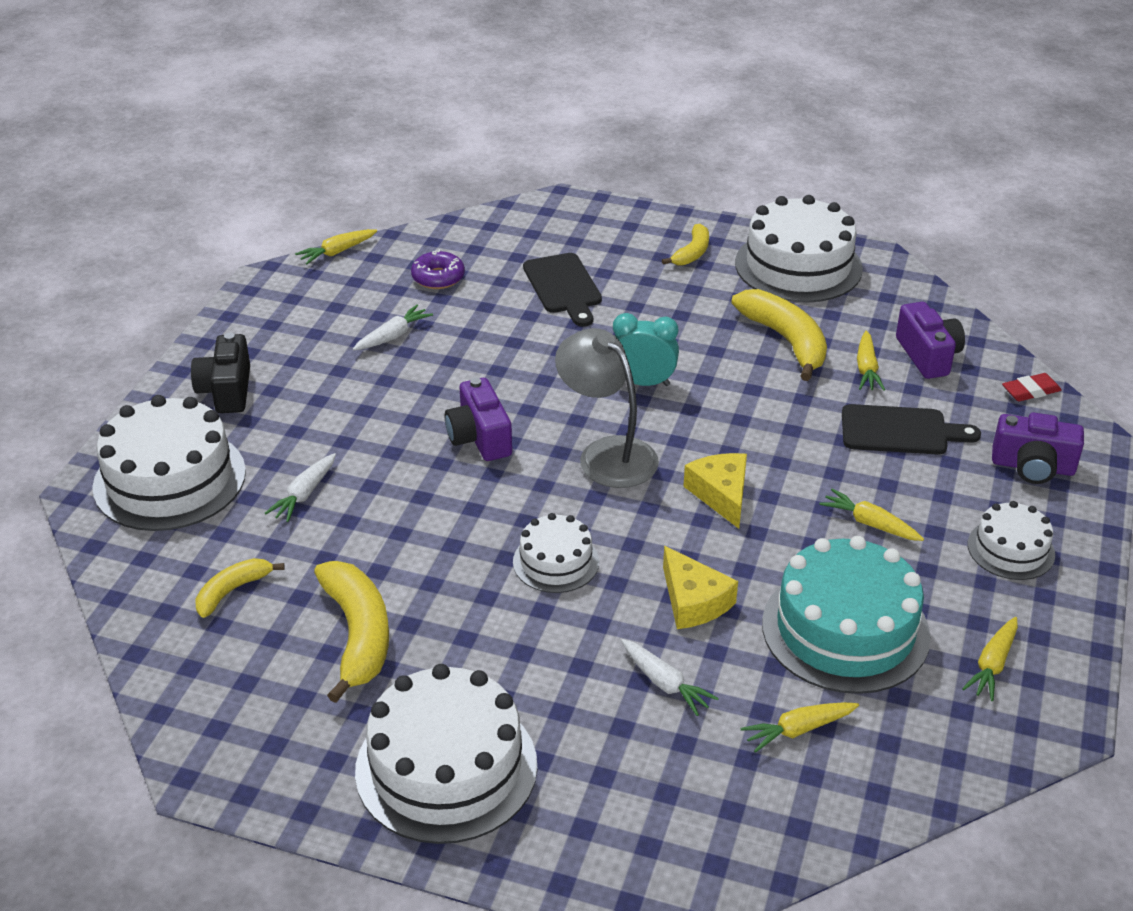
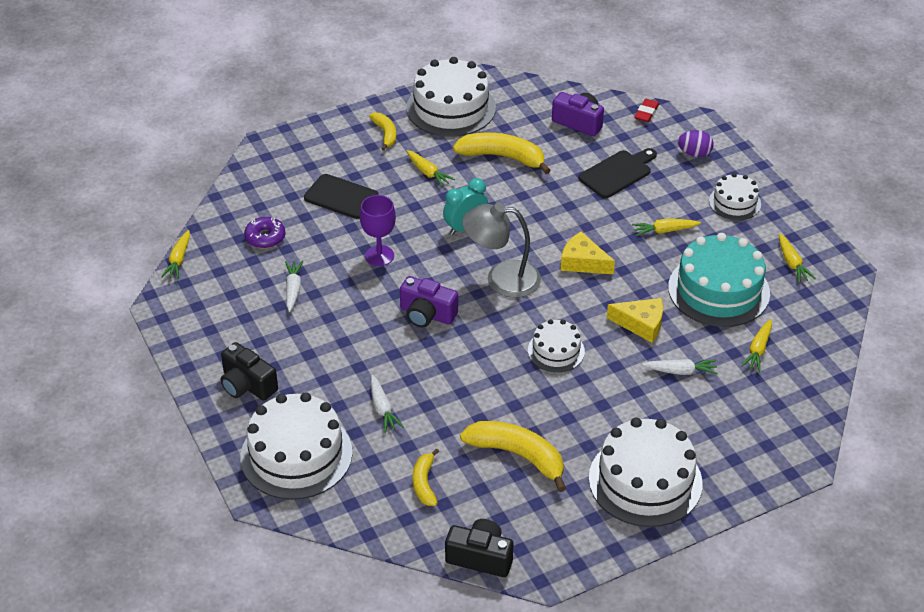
camera: 45 degrees left, 5 degrees up
yellow carrot [857,331,885,391] -> yellow carrot moved to [407,150,455,187]
purple camera [992,412,1084,484] -> purple egg [678,130,714,157]
none -> purple goblet [360,195,396,266]
none -> black camera [445,519,513,577]

